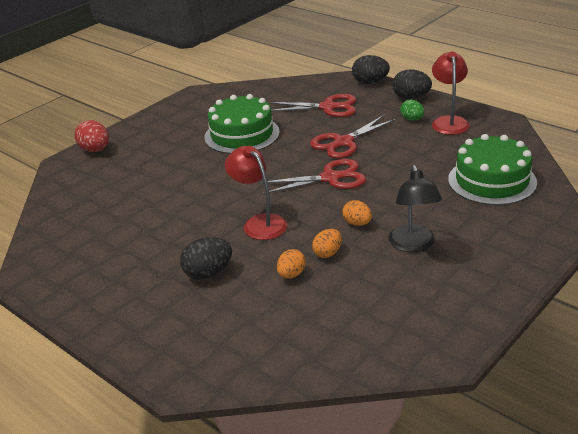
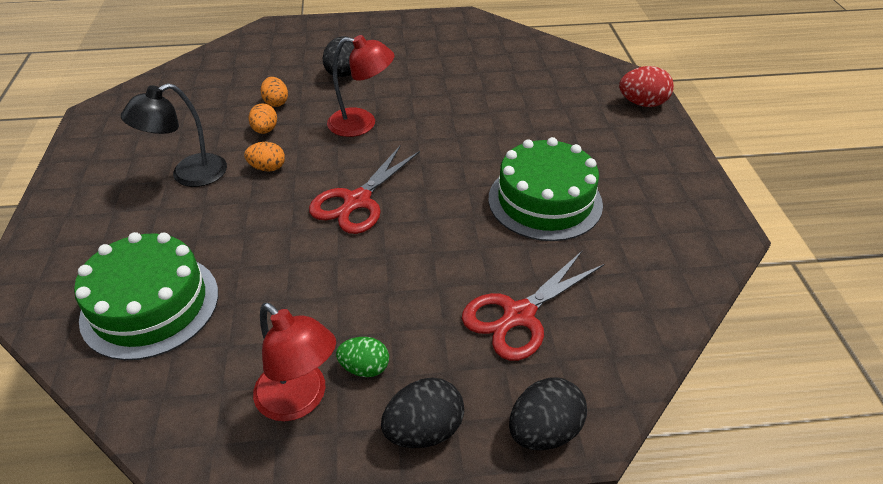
camera: 130 degrees right, 10 degrees up
red scissors [310,115,396,159] -> none
black lamp [389,165,442,252] -> black lamp turned 75 degrees counterclockwise [121,83,227,187]

